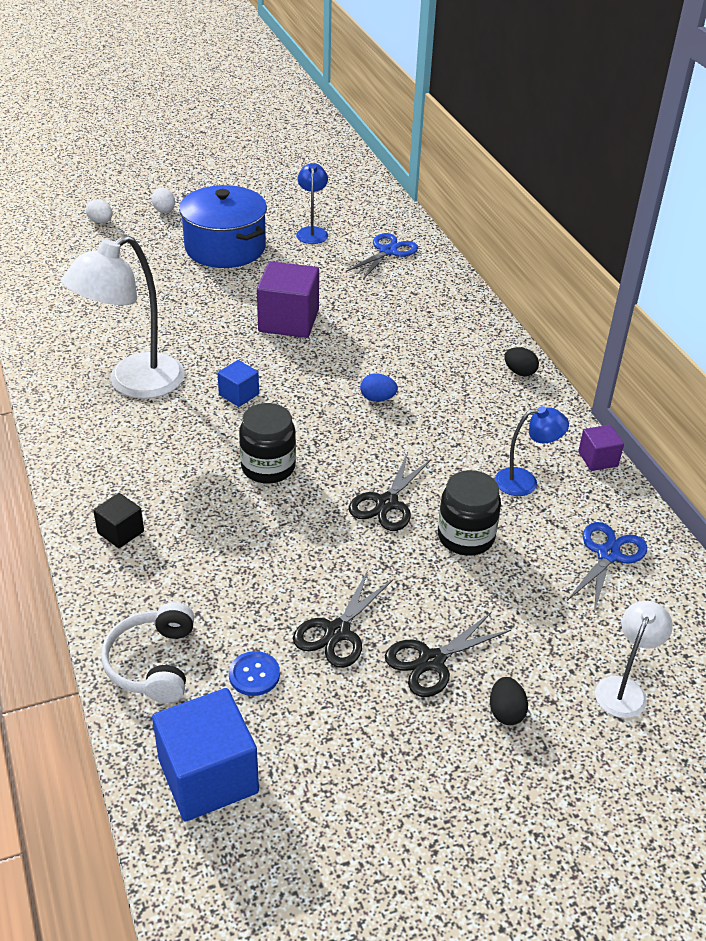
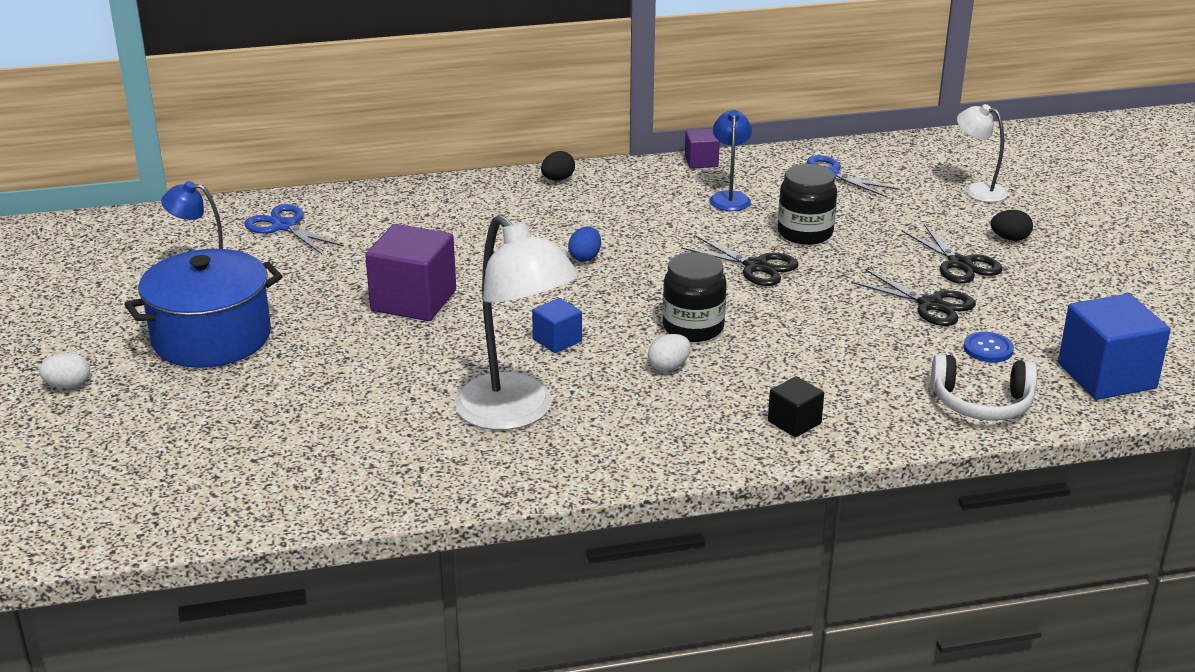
camera: 80 degrees left, 10 degrees down
white egg [86,199,113,223] -> white egg moved to [648,334,691,372]

